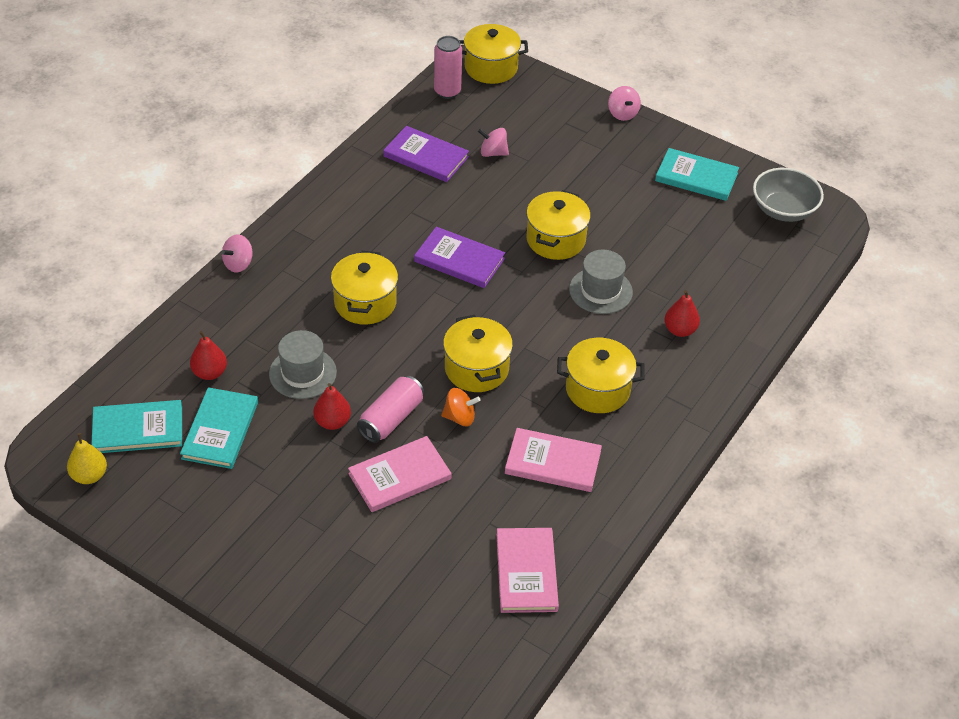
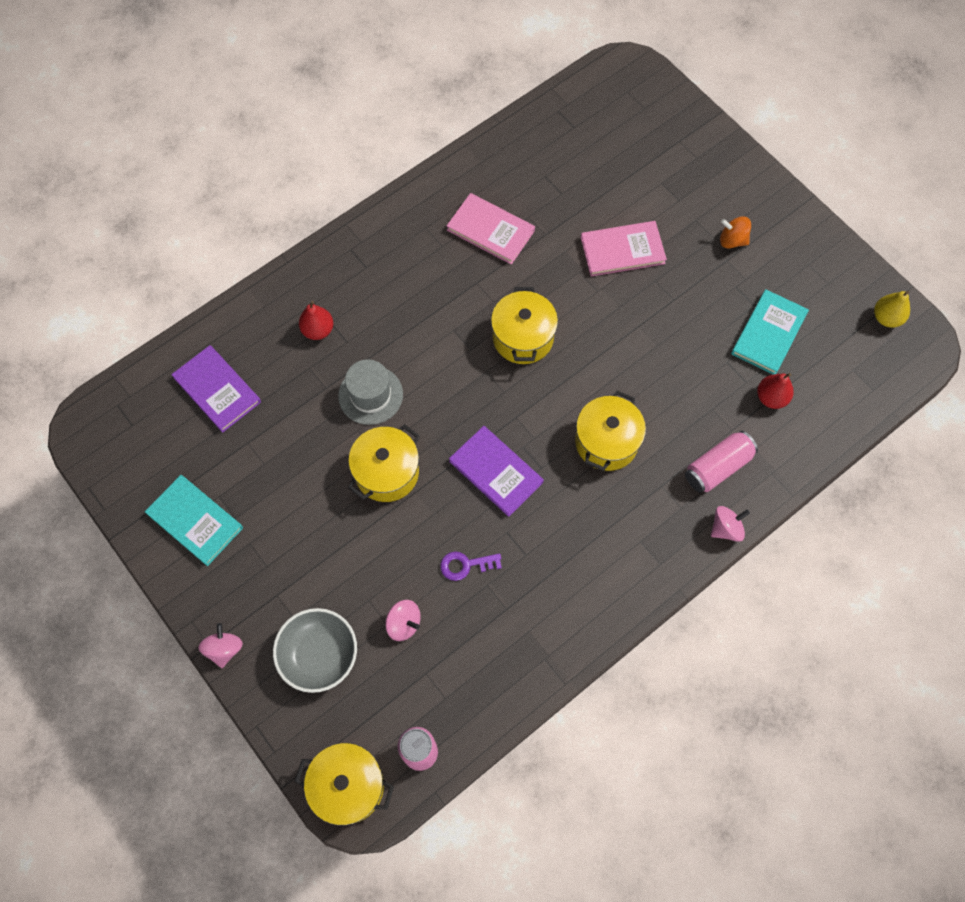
camera: 160 degrees left, 20 degrees up
turquoise book [91,400,182,453] -> none
grey hat [269,330,337,399] -> none
red pear [313,383,351,430] -> none
pink can [357,376,424,443] -> pink can moved to [685,431,758,493]
purple book [383,126,469,182] -> purple book moved to [171,345,261,433]
orange spinning top [441,388,480,426] -> orange spinning top moved to [720,216,751,248]
pink book [496,528,559,613] -> none
yellow pot [557,338,645,413] -> none
grey bowl [753,168,824,222] -> grey bowl moved to [273,608,357,693]
none -> purple key [440,552,502,581]

